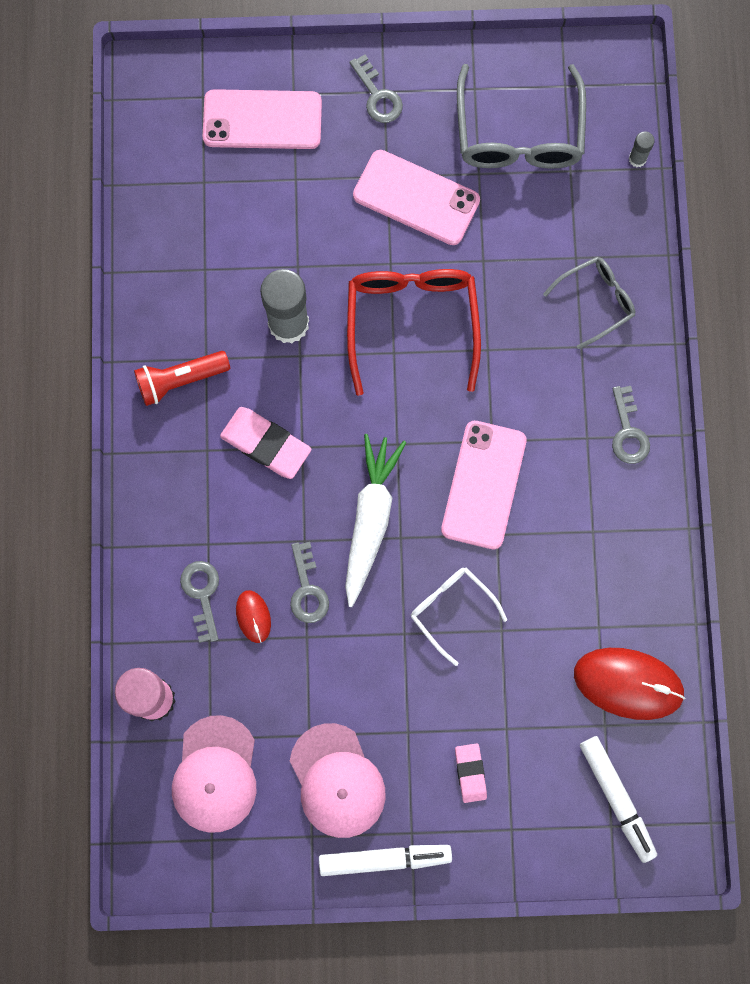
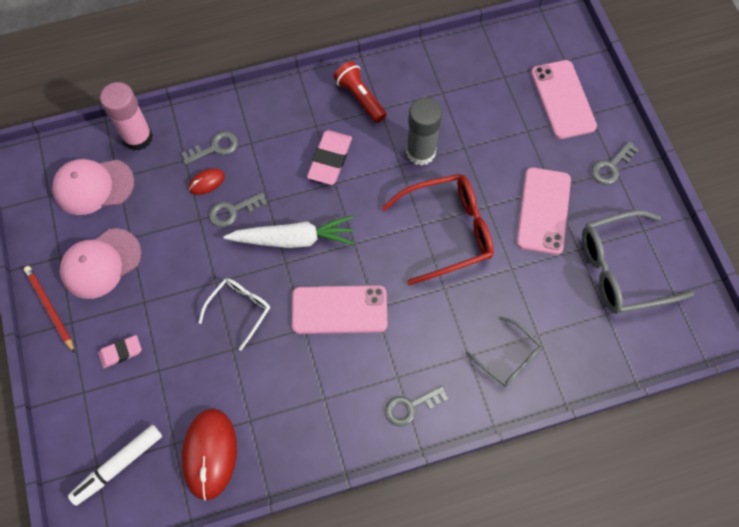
camera: 75 degrees right, 10 degrees down
white marker [319,845,452,876] -> red pencil [24,266,75,353]
grey glue stick [629,132,655,167] -> none

